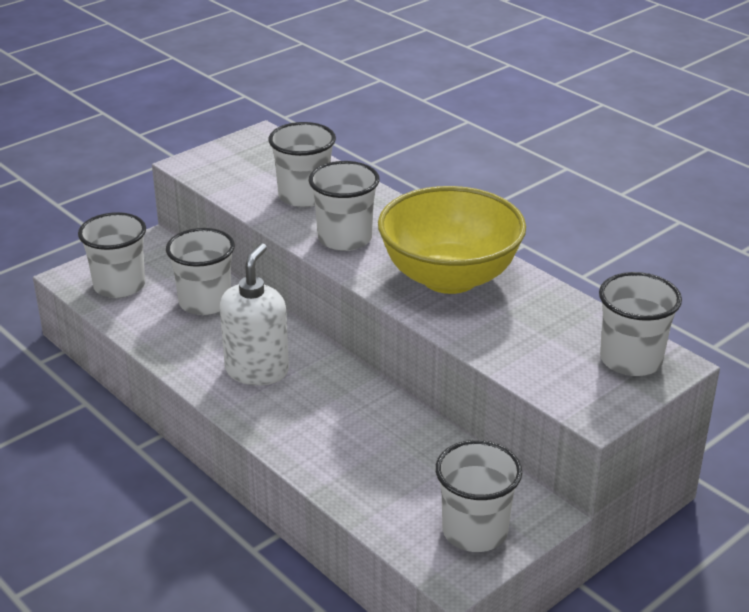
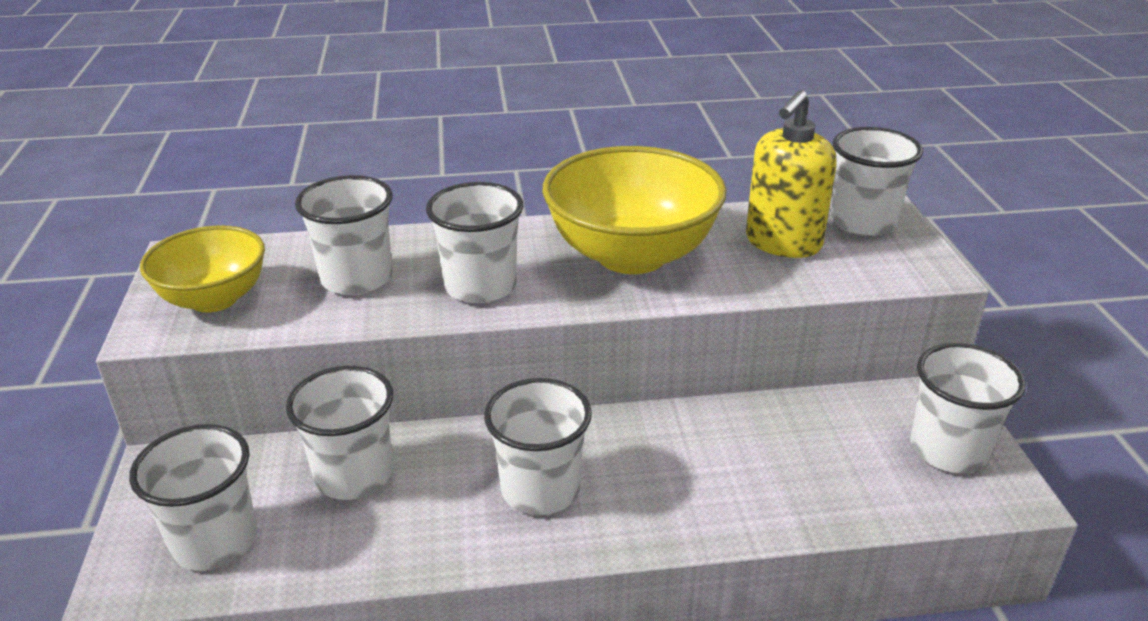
camera: 55 degrees left, 0 degrees up
white soap dispenser [220,243,289,385] -> white cup [484,378,592,515]
none -> yellow bowl [140,225,265,313]
none -> yellow soap dispenser [746,90,837,258]

